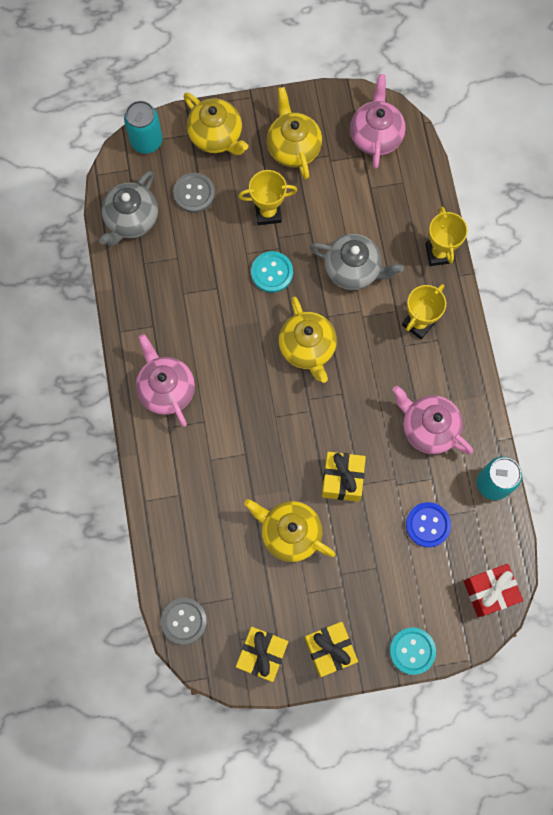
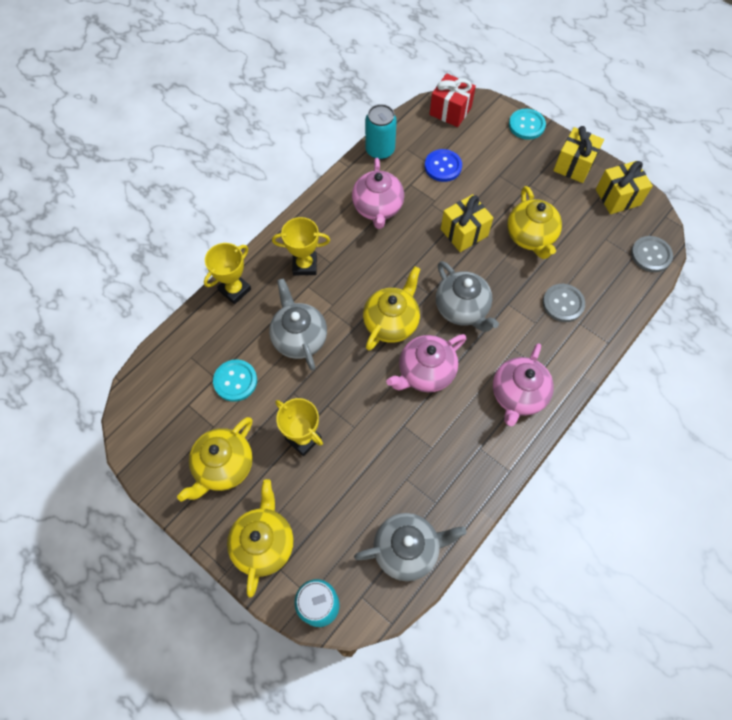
camera: 130 degrees left, 10 degrees down
grey button [173,173,215,213] -> grey button moved to [543,284,585,322]
turquoise button [251,251,293,293] -> turquoise button moved to [213,360,257,402]
pink teapot [350,74,406,169] -> pink teapot moved to [386,334,466,392]
none -> grey teapot [436,261,499,332]

